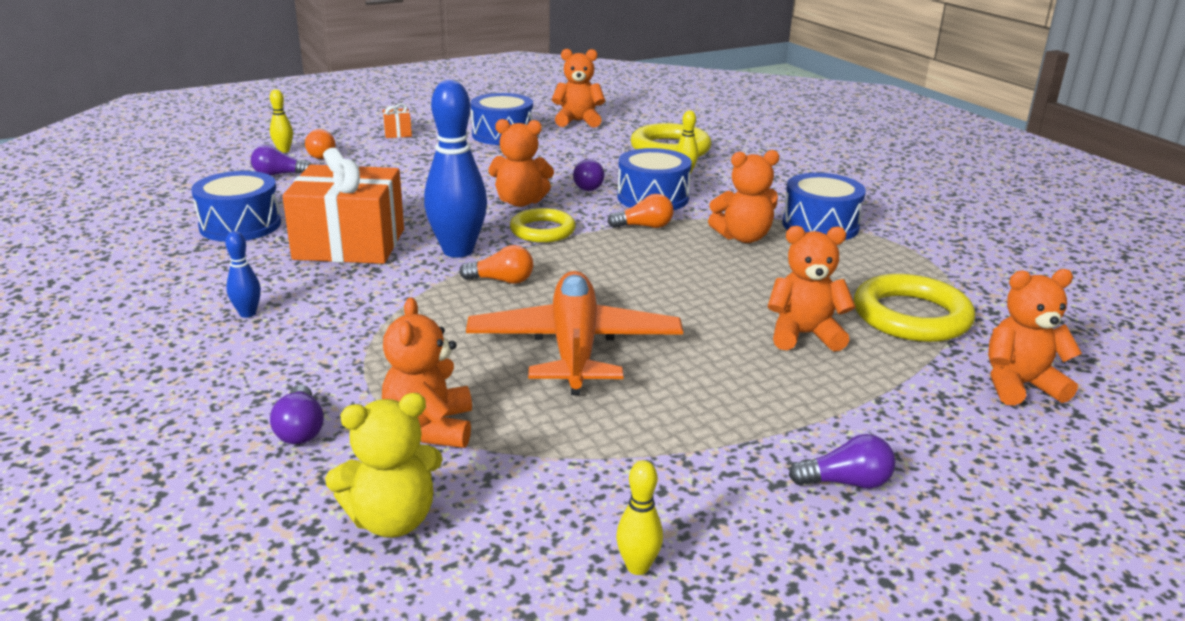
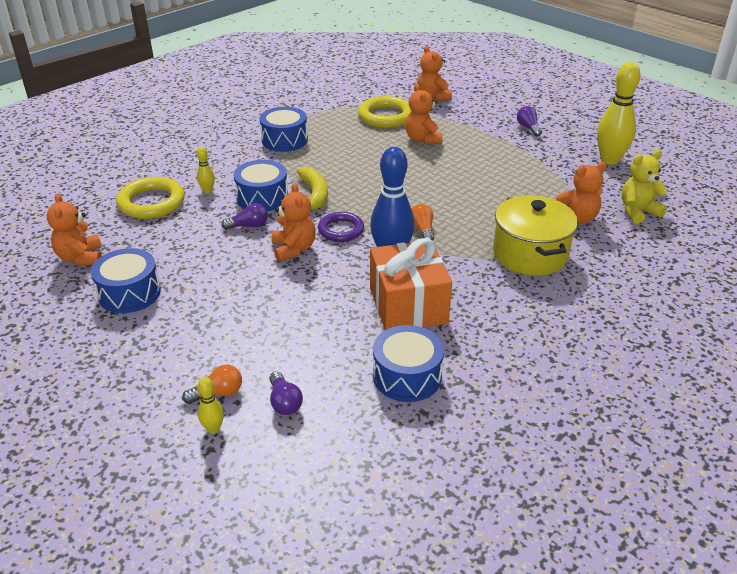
camera: 105 degrees left, 10 degrees up
blue bowling pin [225,231,261,318] -> none
purple light bulb [270,385,324,444] -> none
yellow teddy bear [325,393,443,538] -> yellow teddy bear turned 75 degrees counterclockwise [621,150,668,224]
orange gift [383,104,412,138] -> none
orange plane [466,271,683,395] -> none
yellow ring [510,208,576,243] -> purple ring [318,212,364,242]
orange light bulb [607,194,674,228] -> yellow banana [297,167,328,210]
yellow bowling pin [616,460,663,575] -> yellow bowling pin [597,62,641,165], size x2.20
orange teddy bear [708,150,779,243] -> none
none -> yellow pot [493,195,578,276]

